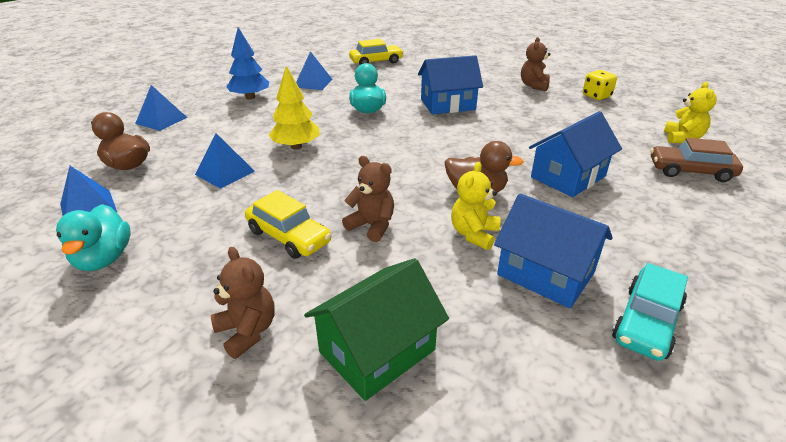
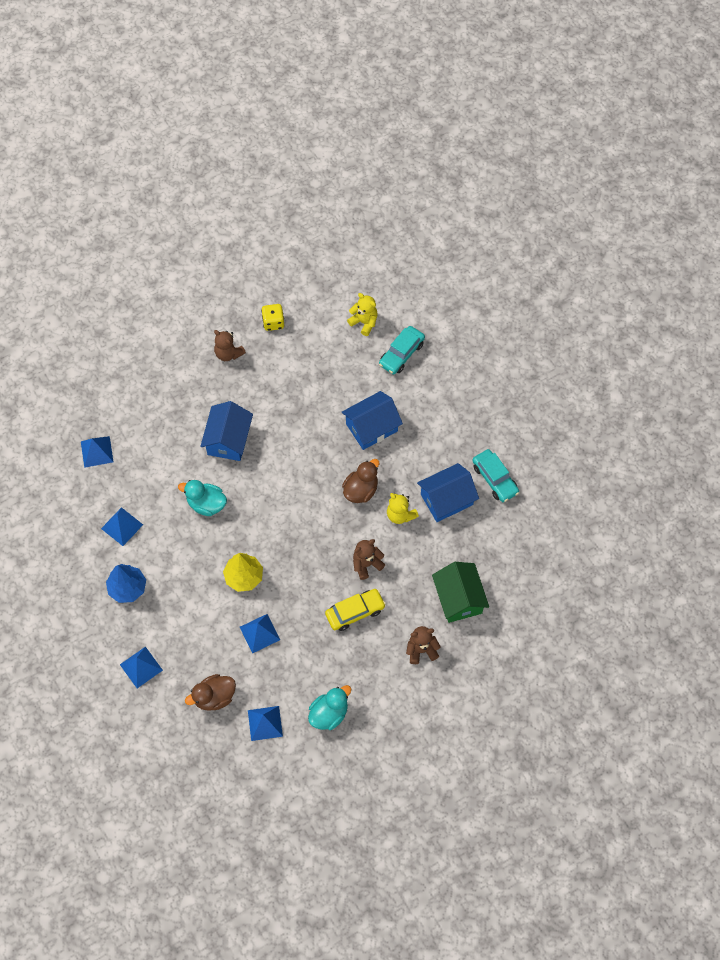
camera: 65 degrees left, 30 degrees up
turquoise duck [56,204,131,271] -> turquoise duck turned 60 degrees counterclockwise [308,685,351,730]
yellow car [349,39,404,65] -> blue pyramid [81,436,113,468]
blue house [529,111,622,197] -> blue house turned 75 degrees clockwise [342,391,403,450]
brown car [650,138,743,182] -> turquoise car [379,326,425,375]

